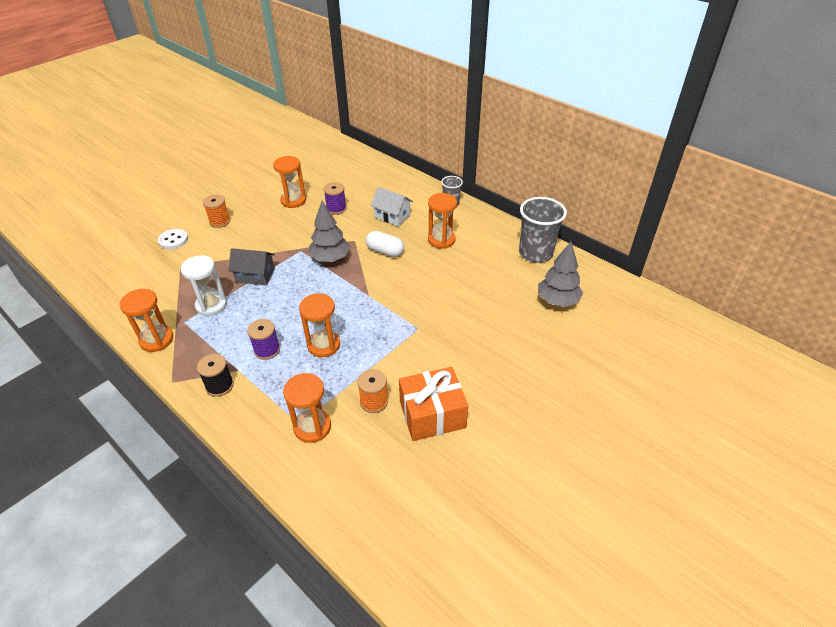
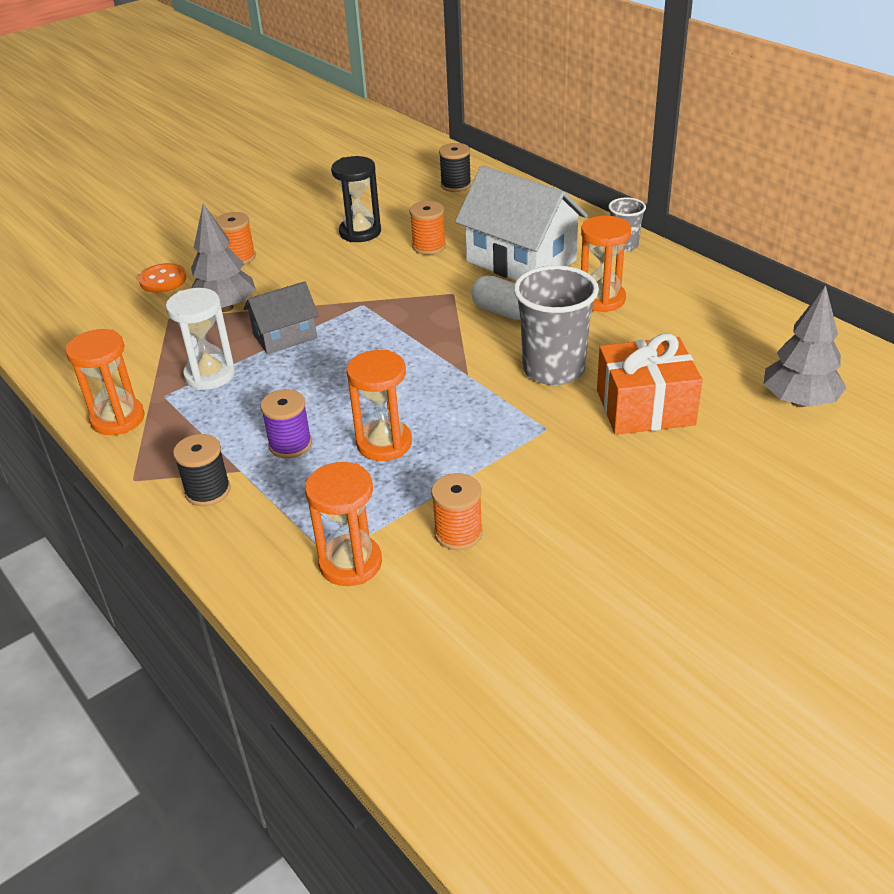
camera: 10 degrees right, 5 degrees down
white button [158,229,188,249] -> orange button [138,263,186,293]
grey house [229,248,275,285] -> grey house turned 45 degrees counterclockwise [244,281,319,354]
orange hourglass [273,156,306,208] -> black hourglass [331,156,381,242]
grey tree [309,201,350,262] -> grey tree moved to [191,204,256,312]
purple spool [324,182,347,215] -> orange spool [410,201,446,255]
white house [370,187,413,227] -> white house [455,165,588,280], size x1.79
orange gift [399,367,468,441] -> orange gift moved to [597,333,703,435]
grey cup [519,197,567,263] -> grey cup moved to [514,265,599,385]
none -> black spool [439,143,471,192]

